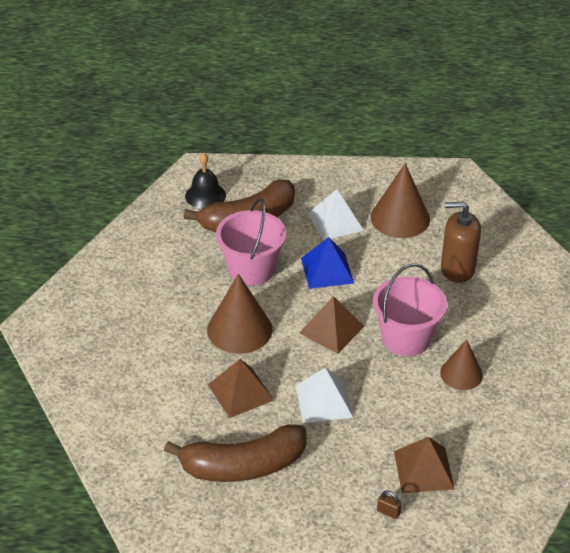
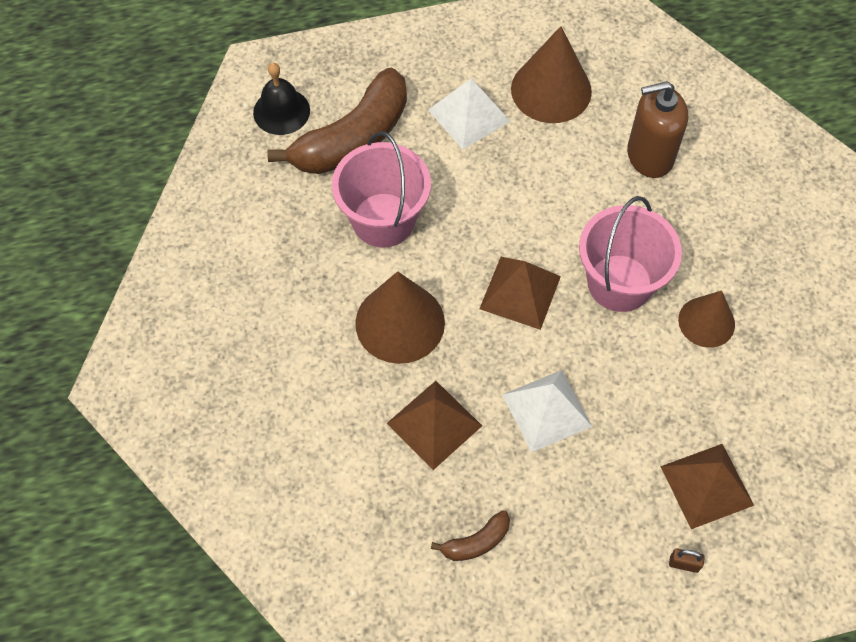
camera: 15 degrees left, 20 degrees up
brown banana [164,424,307,482] -> brown banana [431,511,510,561], size x0.44
blue pyramid [301,237,354,289] -> none

